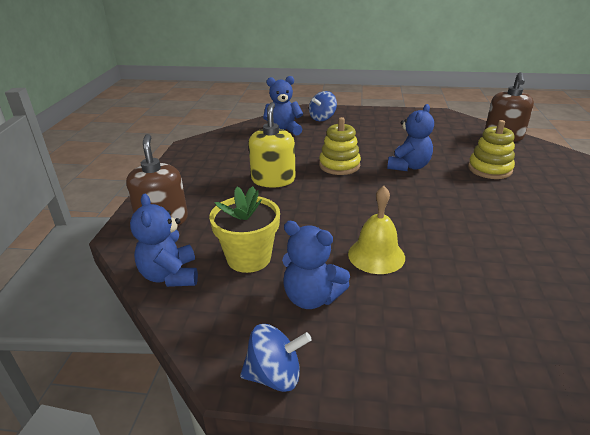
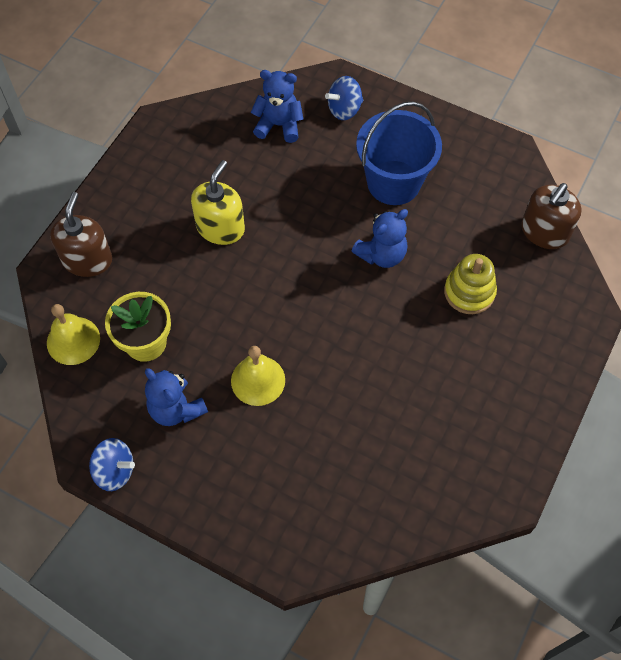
camera: 20 degrees right, 30 degrees up
blue teddy bear [130,194,198,287] -> yellow bell [47,304,100,365]
yellow stacking toy [319,117,361,175] -> none
none -> blue bucket [356,102,442,205]

